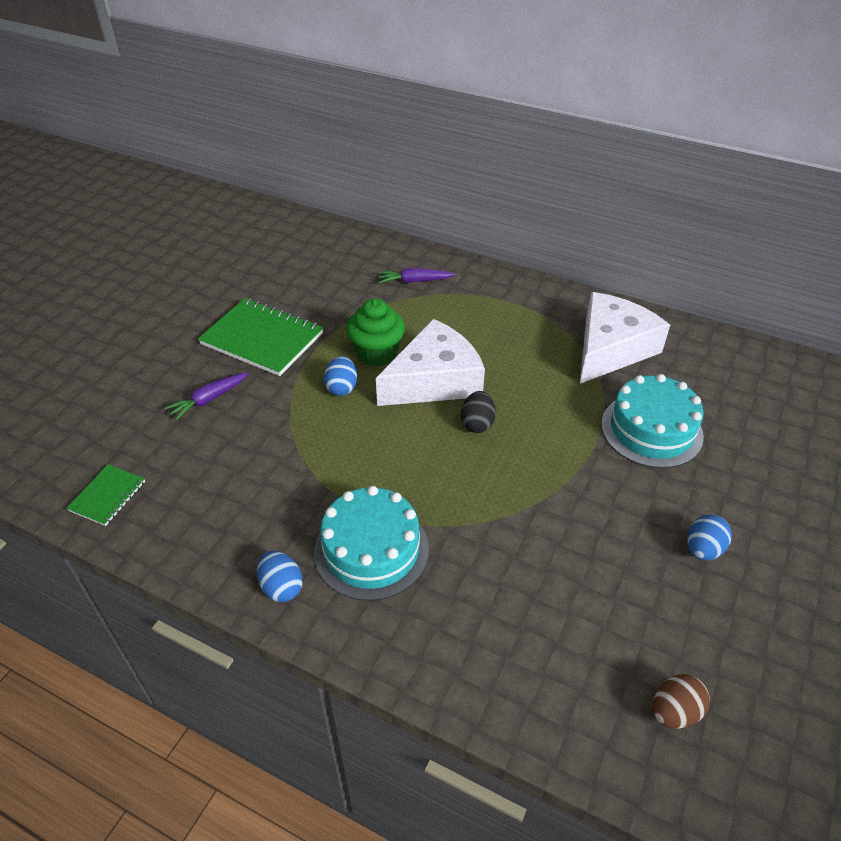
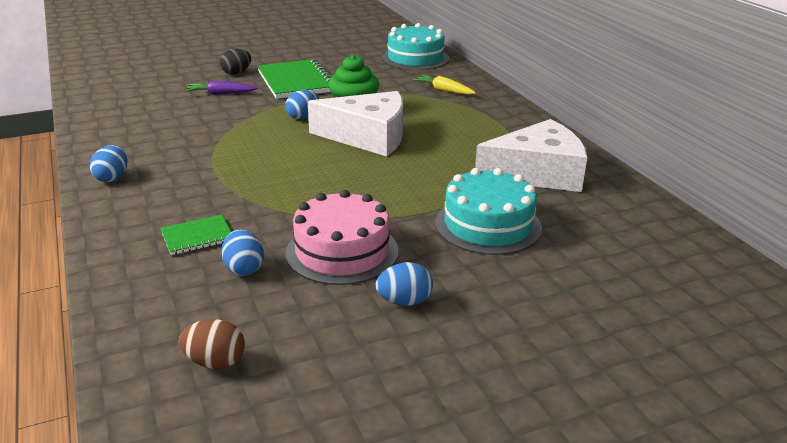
camera: 40 degrees right, 15 degrees down
green notebook [66,464,145,526] -> green notebook moved to [160,215,231,255]
turquoise cake [314,486,429,601] -> turquoise cake moved to [382,23,449,70]
purple carrot [378,268,455,283] -> yellow carrot [413,75,476,95]
black egg [461,391,496,433] -> black egg moved to [220,48,251,75]
none -> blue egg [222,229,264,276]
none -> pink cake [286,190,399,285]

